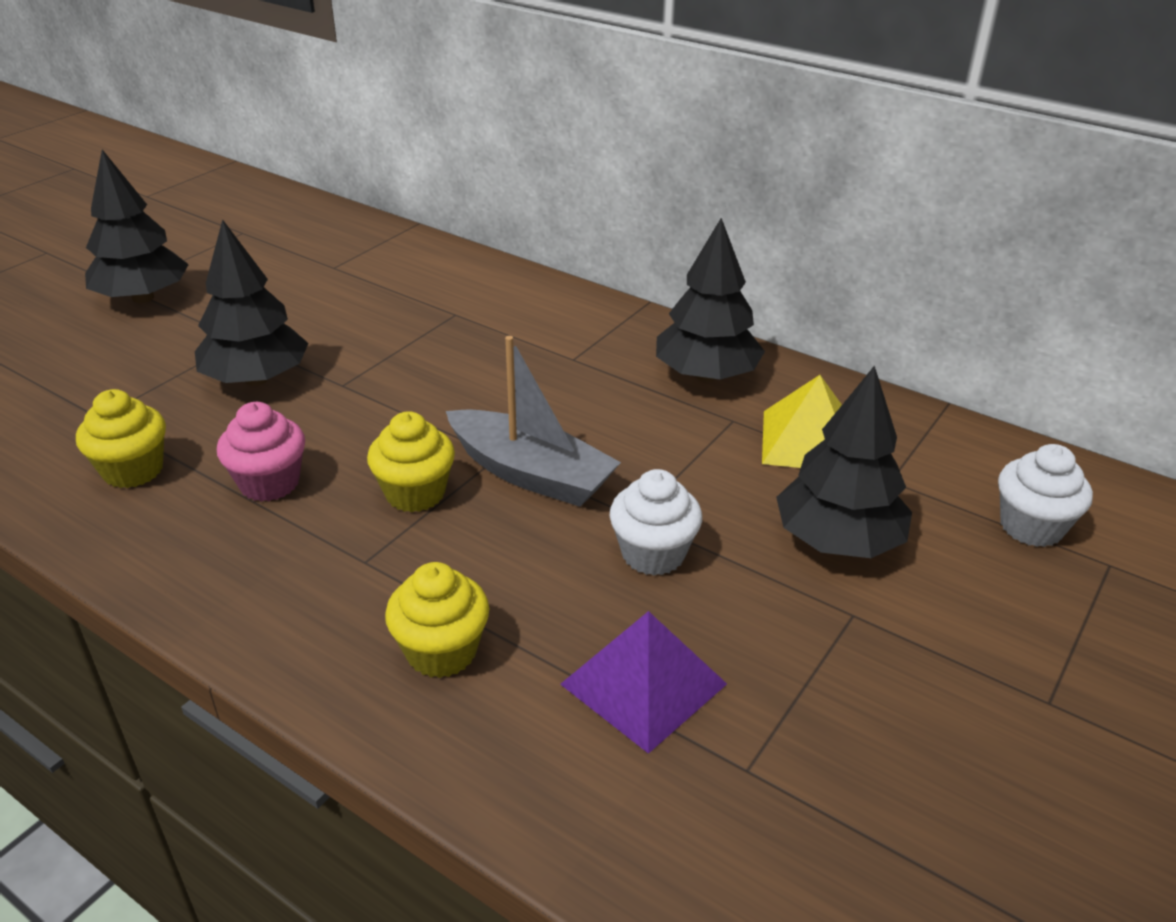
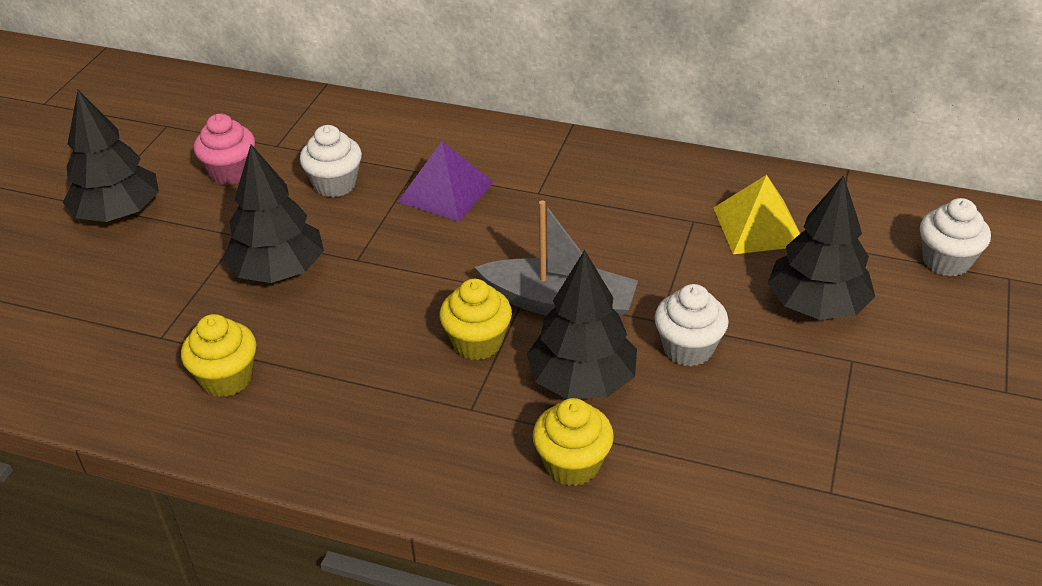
camera: 15 degrees left, 5 degrees up
pink cupcake [217,402,305,502] -> pink cupcake moved to [194,113,255,185]
purple pyramid [560,611,727,754] -> purple pyramid moved to [398,141,494,222]
black tree [656,218,765,382] -> black tree moved to [526,250,637,399]
none -> white cupcake [300,125,362,197]

